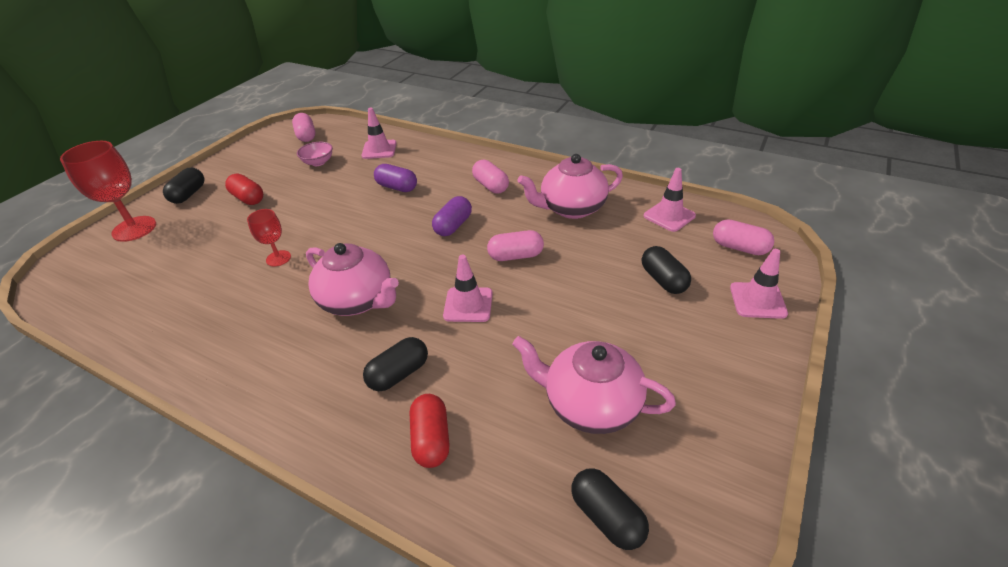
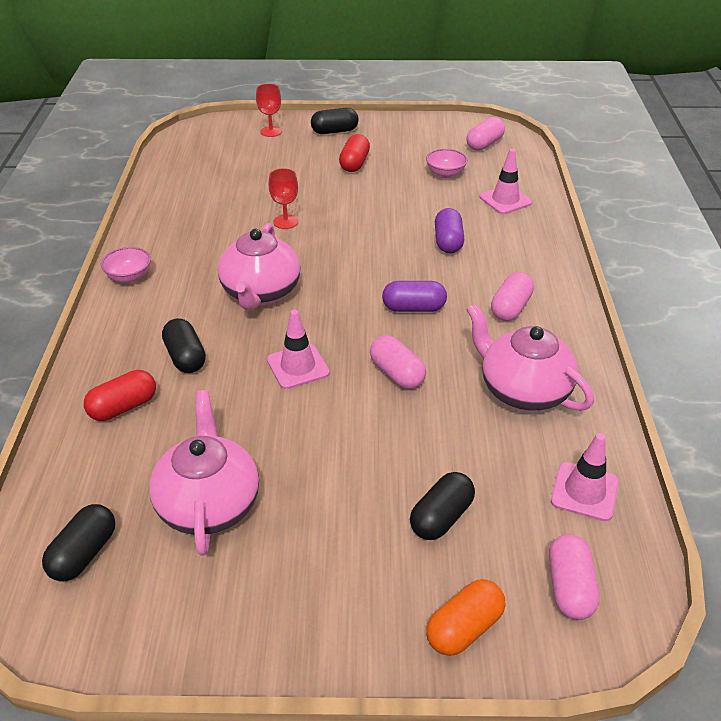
camera: 60 degrees right, 0 degrees up
red goblet [60,141,156,242] -> red goblet [256,84,282,137], size x0.55
black capsule [363,337,428,391] -> black capsule turned 45 degrees clockwise [162,318,206,373]
pink traffic cone [730,249,788,319] -> orange capsule [426,579,505,656]
none -> pink bowl [101,247,151,283]

